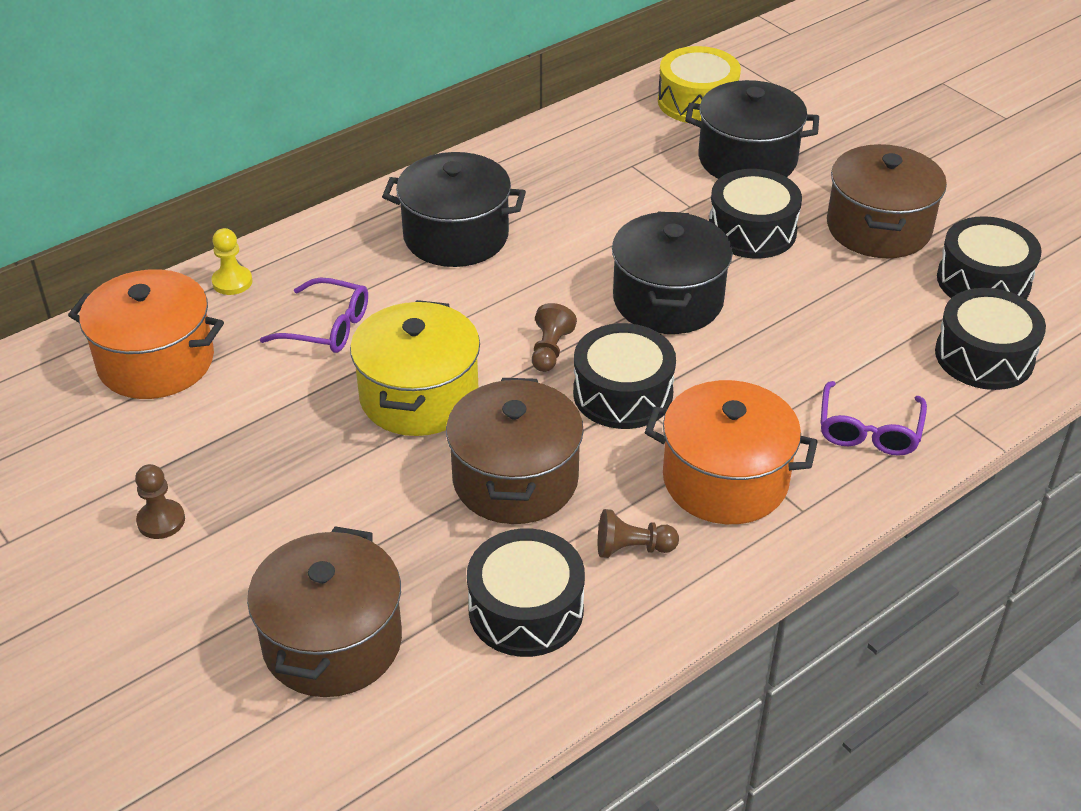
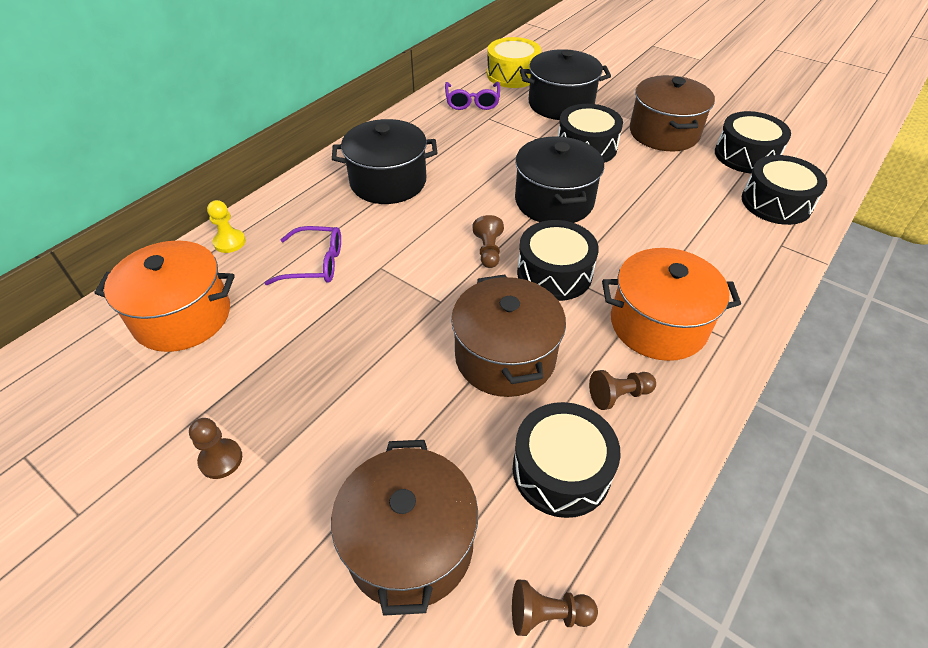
camera: 15 degrees left, 5 degrees up
yellow pot [350,300,480,436] -> none
purple glasses [820,381,927,456] -> purple glasses moved to [445,82,500,110]
none -> brown pawn [512,579,598,636]

